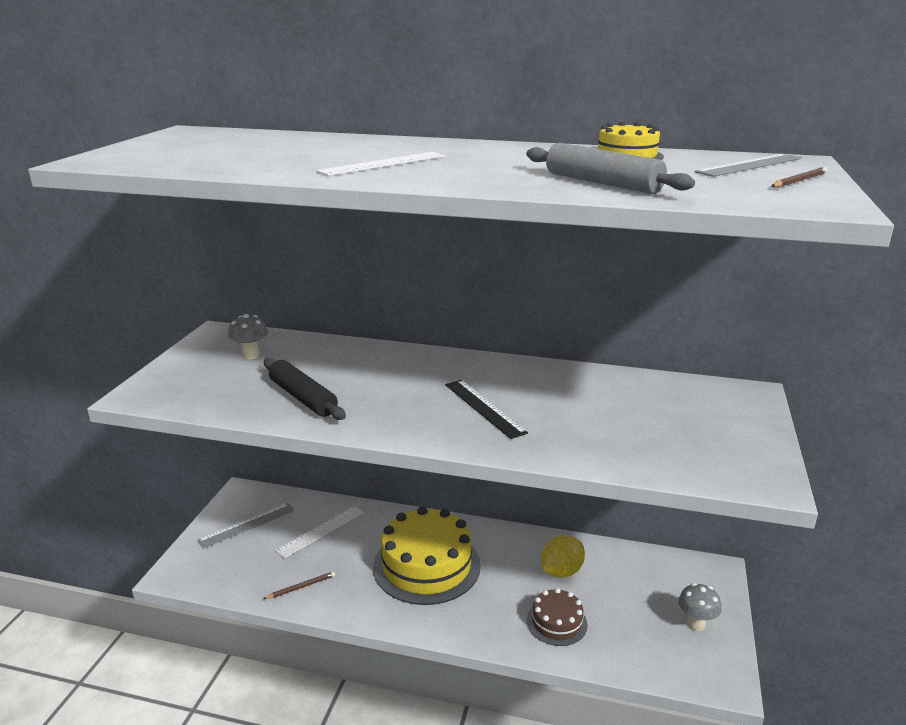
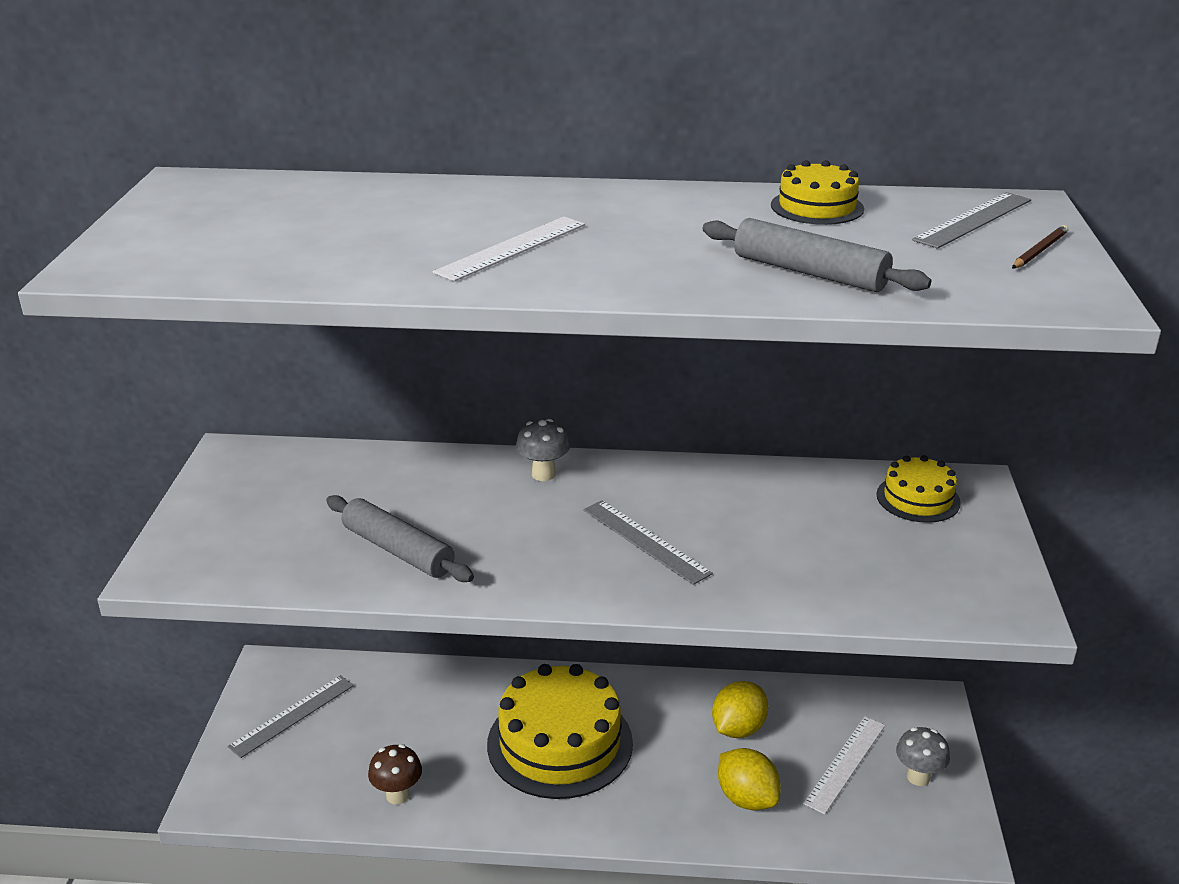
camera: 10 degrees left, 5 degrees up
grey mushroom [228,314,268,360] -> grey mushroom moved to [516,419,570,481]
brown pencil [263,571,335,599] -> brown mushroom [368,744,422,805]
black rolling pin [264,358,346,420] -> grey rolling pin [326,495,474,582]
white ruler [275,506,364,558] -> white ruler moved to [803,716,885,814]
black ruler [445,380,528,439] -> grey ruler [583,500,713,585]
brown cake [527,588,588,646] -> yellow lemon [718,748,781,810]
none -> yellow cake [876,455,961,523]

